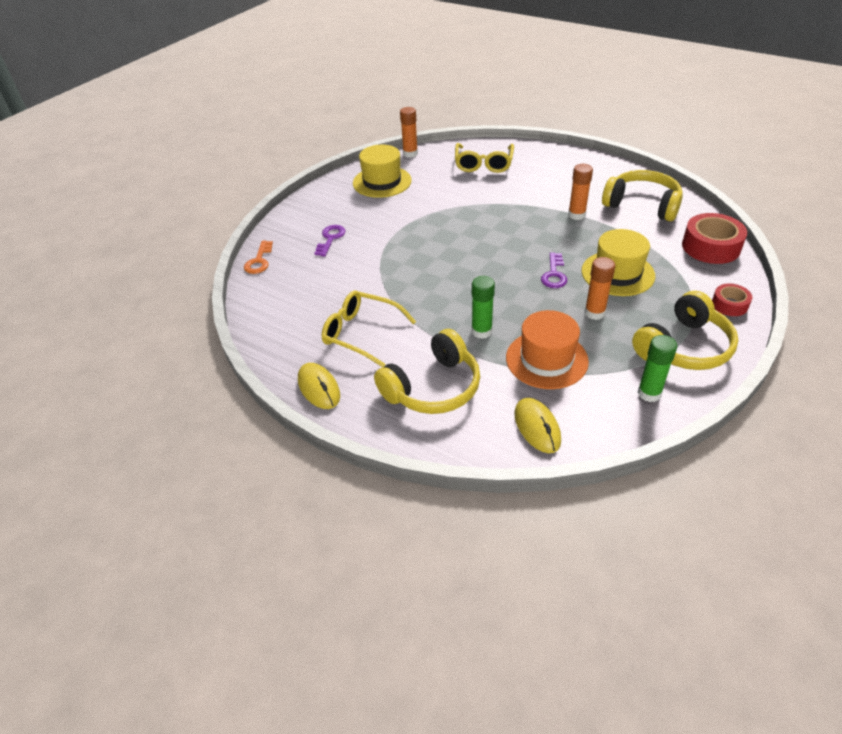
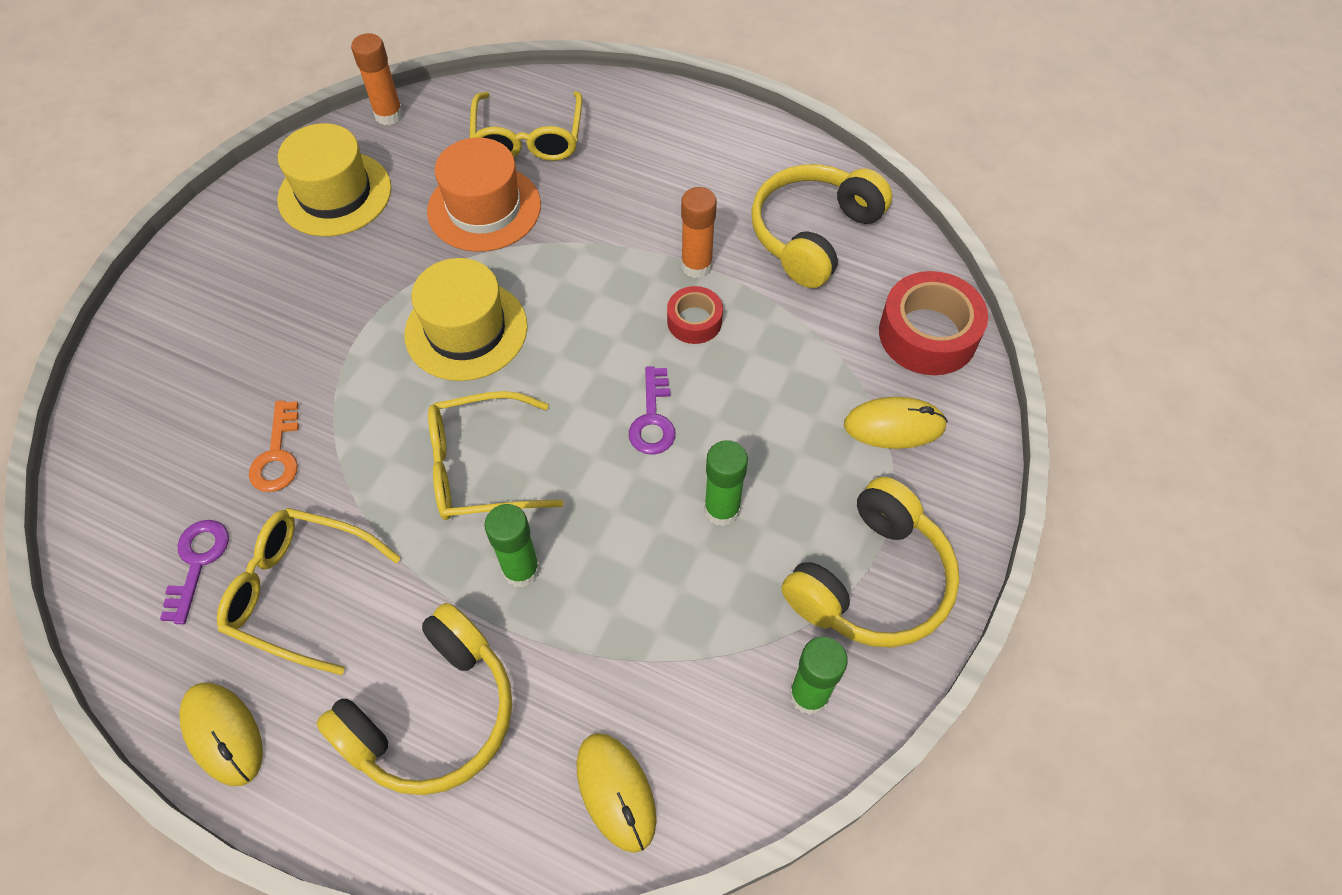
camera: 10 degrees left, 15 degrees up
orange key [244,241,273,274] -> orange key moved to [249,400,299,492]
purple key [314,225,345,256] -> purple key moved to [160,520,229,624]
orange hat [506,310,589,389] -> orange hat moved to [427,137,541,252]
yellow hat [582,229,655,296] -> yellow hat moved to [405,258,528,381]
orange glue stick [584,257,615,320] -> green glue stick [704,440,748,526]
yellow headphones [602,170,683,221] -> yellow headphones turned 75 degrees counterclockwise [751,164,892,288]
red tape [712,284,752,316] -> red tape moved to [667,286,723,344]
none -> yellow glasses [428,391,564,520]
none -> yellow mouse [844,397,948,449]

